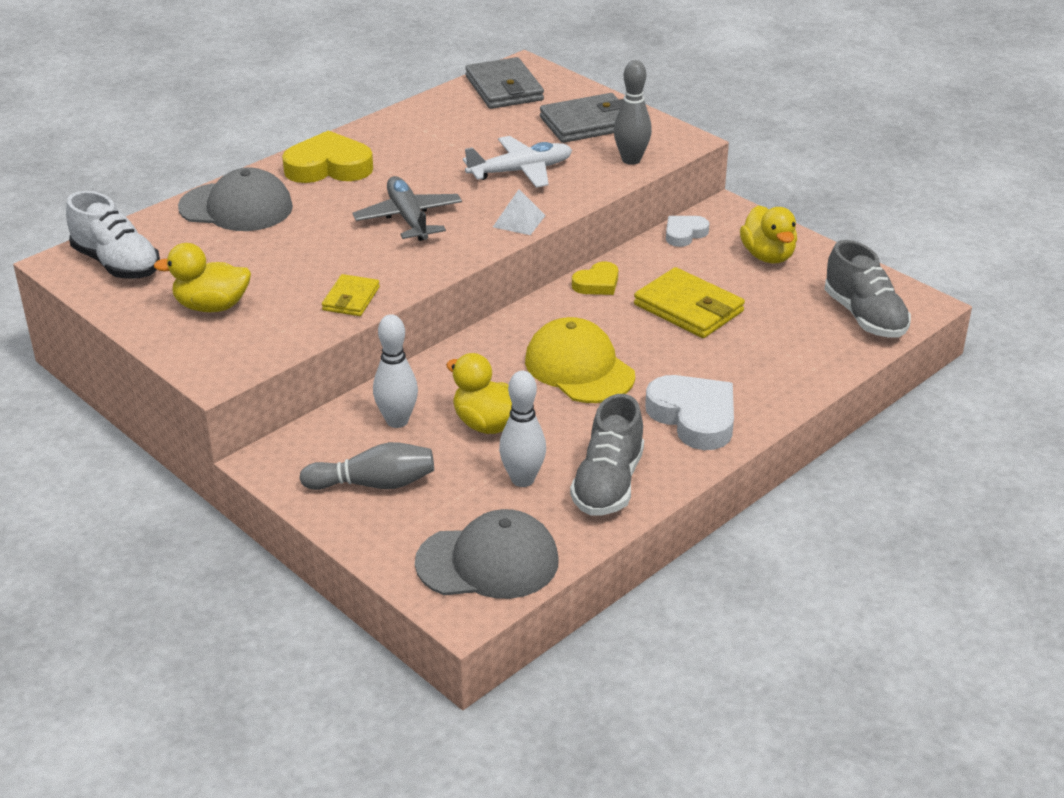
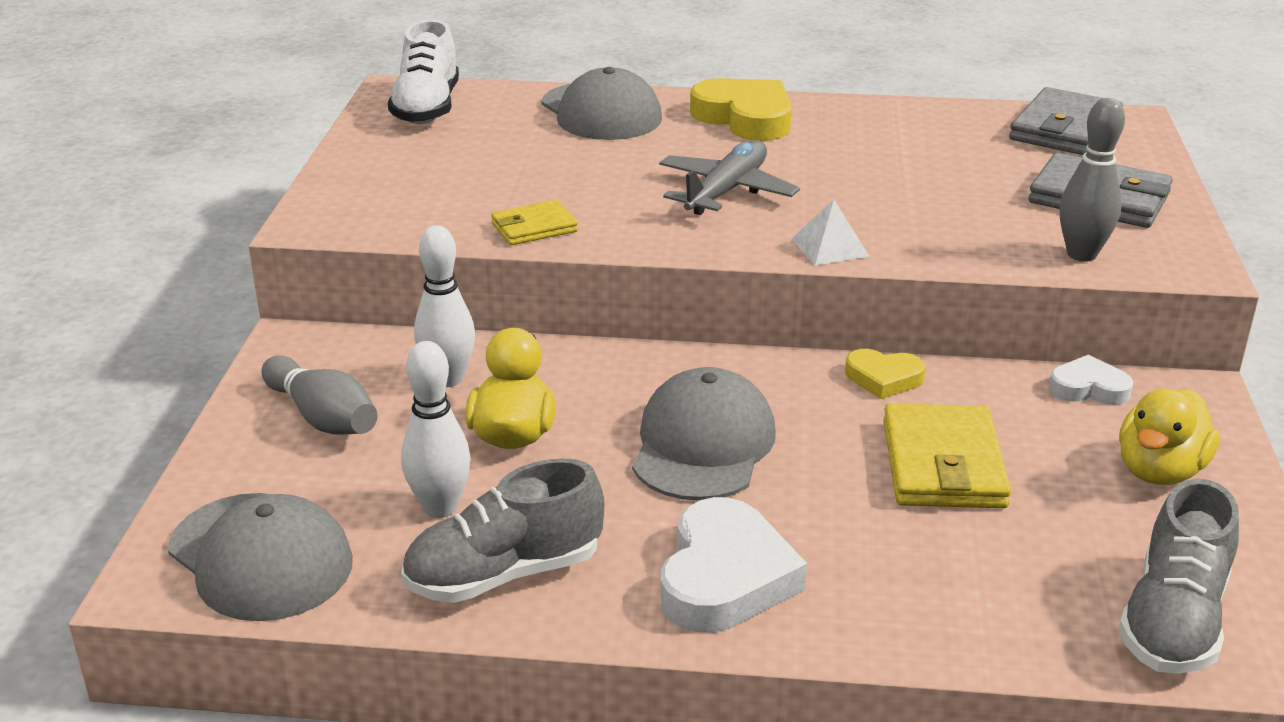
camera: 50 degrees right, 5 degrees down
yellow duck [154,243,251,312] -> none
white plane [463,136,572,188] -> none
yellow cap [525,317,635,403] -> grey cap [632,367,776,501]

